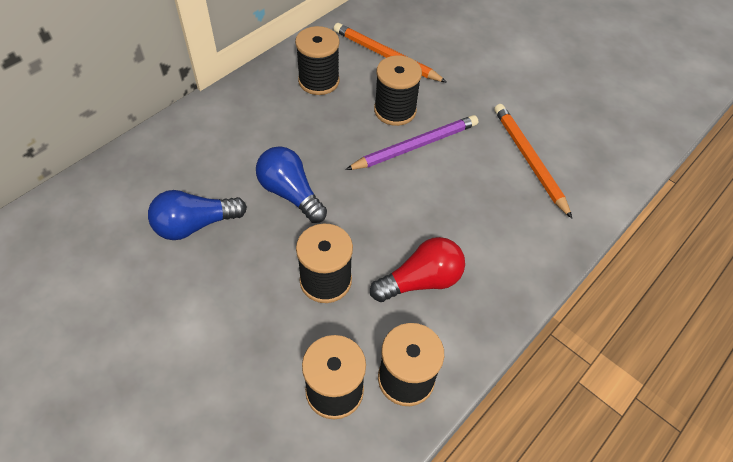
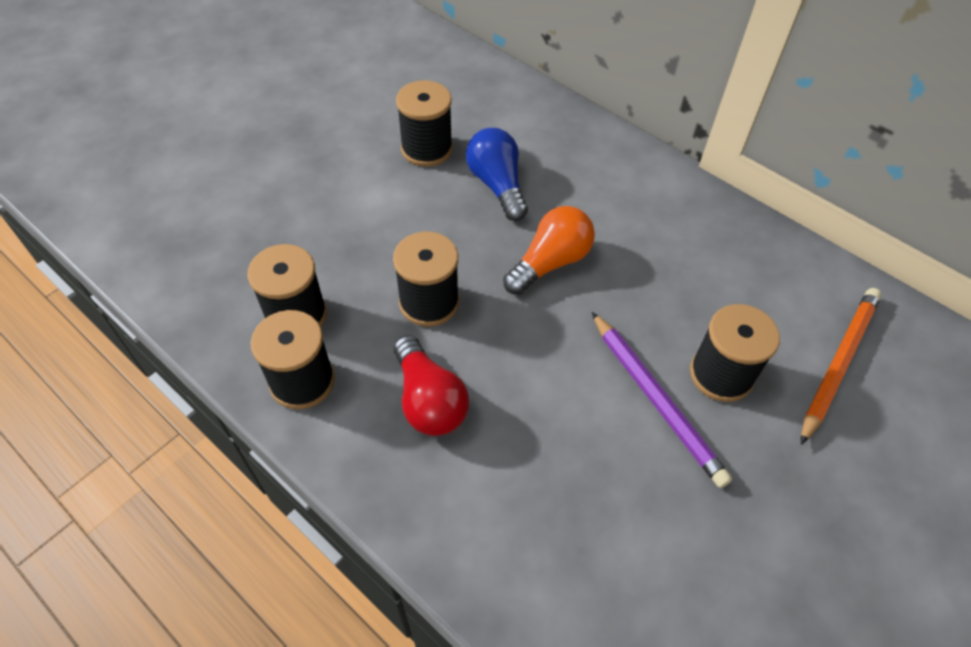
camera: 90 degrees right, 0 degrees up
blue light bulb [256,146,327,223] -> orange light bulb [503,206,595,295]
black spool [295,26,340,95] -> black spool moved to [396,80,453,167]
orange pencil [494,104,572,218] -> none

